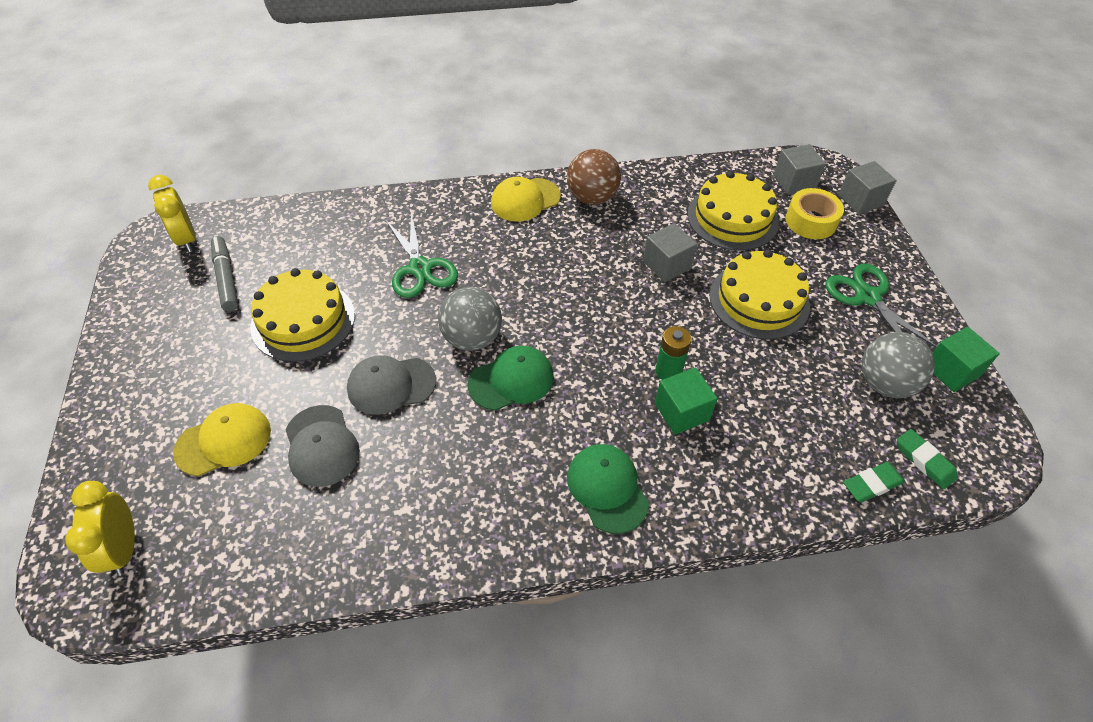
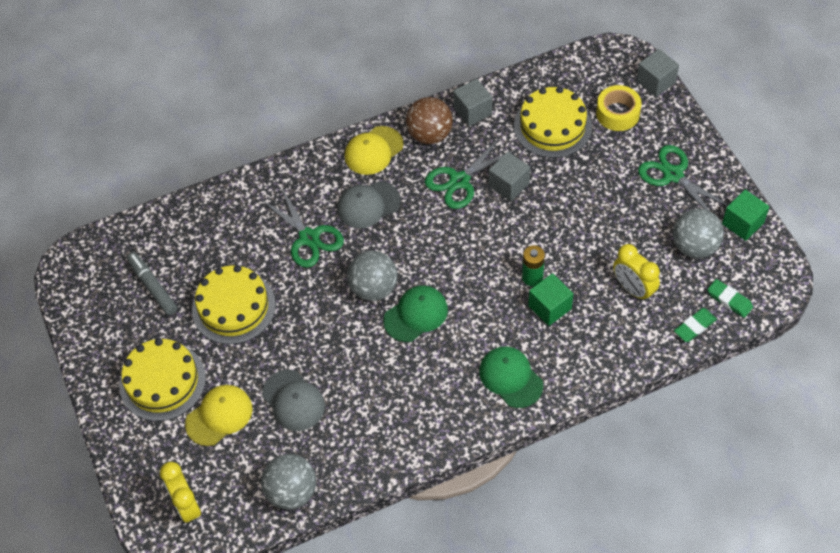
camera: 10 degrees left, 5 degrees up
yellow clock [148,175,196,252] -> yellow clock moved to [613,244,660,302]
grey cap [347,355,436,415] -> grey cap moved to [337,181,401,228]
yellow cake [709,250,810,340] -> yellow cake moved to [119,338,206,421]
grey cube [773,144,826,195] -> grey cube moved to [453,79,492,126]
none -> grey ball [261,454,316,510]
none -> green scissors [425,137,516,209]

